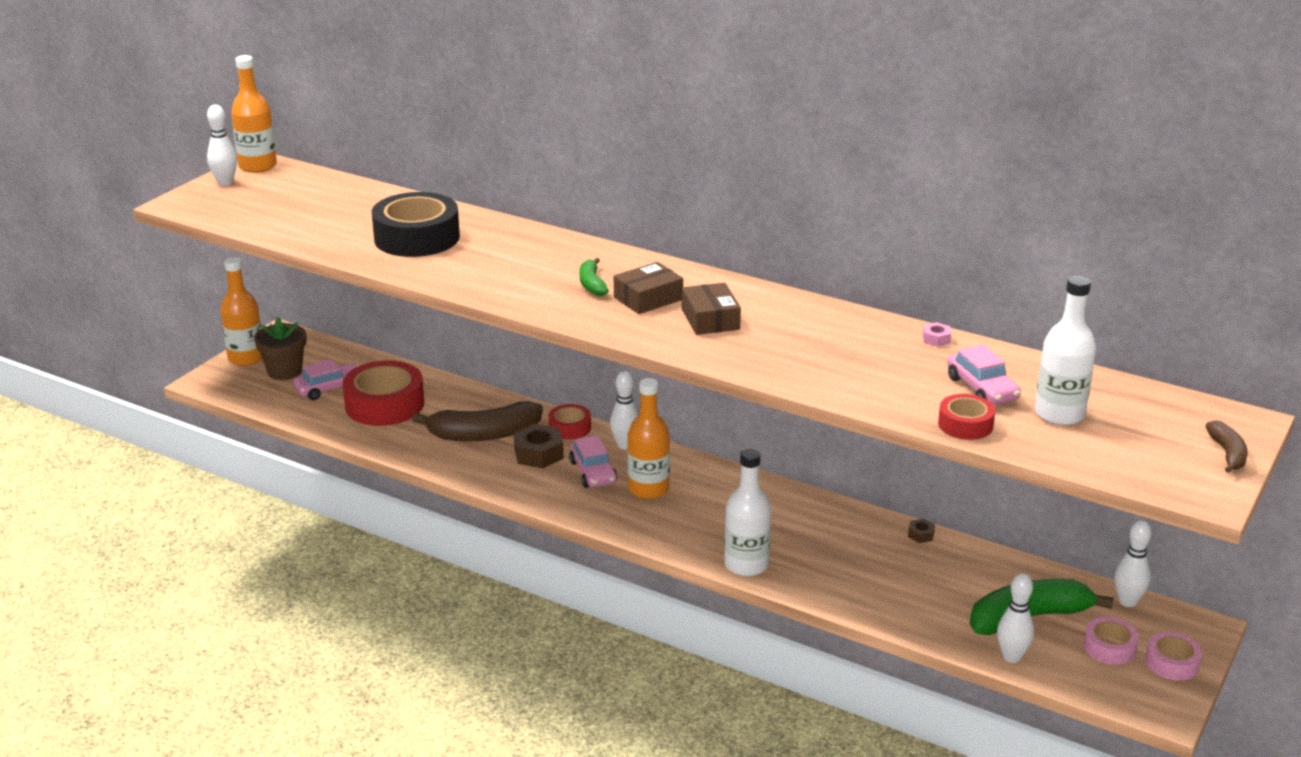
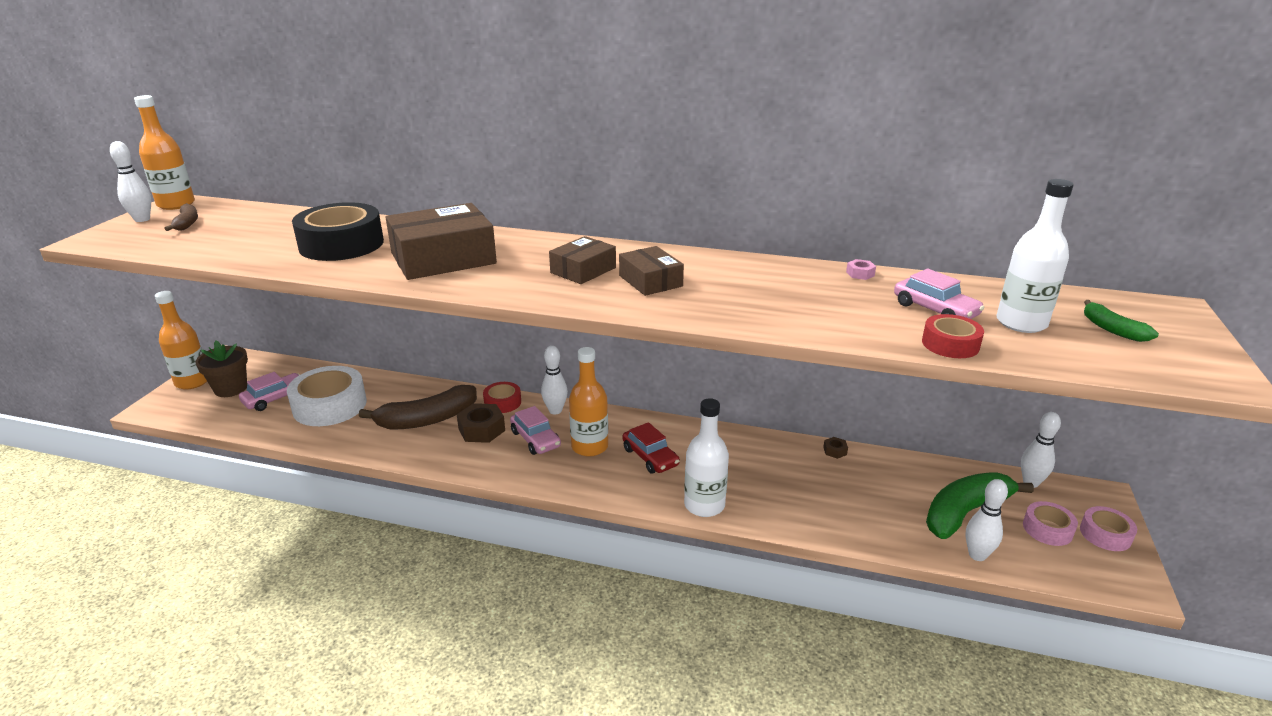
camera: 15 degrees left, 0 degrees up
red tape [343,360,424,426] -> white tape [287,366,367,426]
green banana [579,258,609,296] -> green banana moved to [1084,300,1159,342]
brown banana [1205,420,1248,473] -> brown banana moved to [164,203,198,231]
none -> brown box [385,203,497,280]
none -> red car [622,422,680,474]

